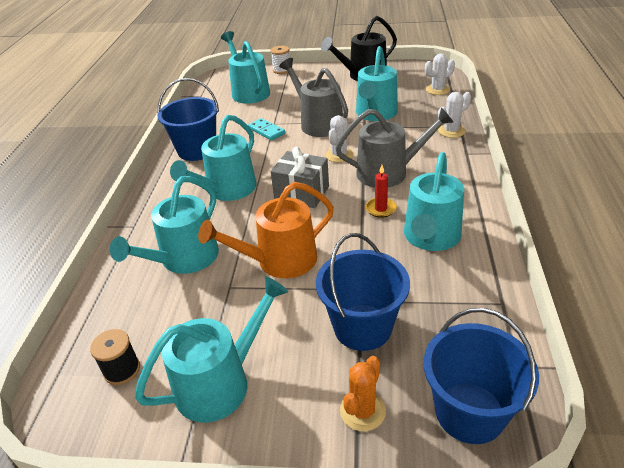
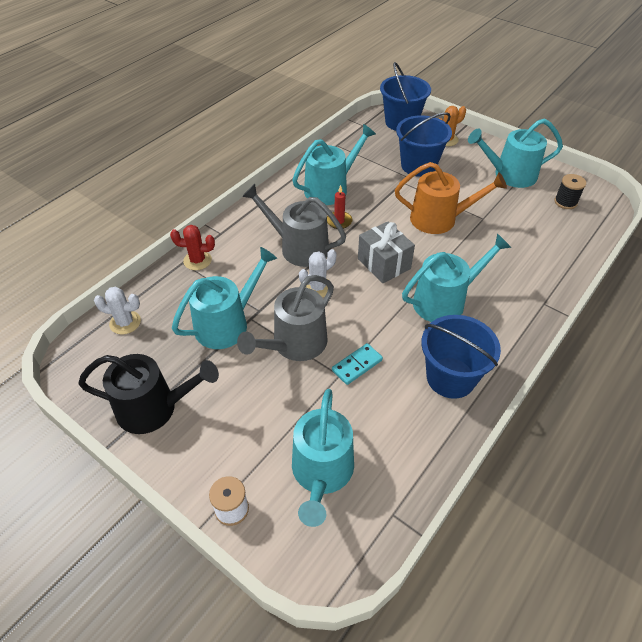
camera: 150 degrees left, 10 degrees up
turquoise watering can [110,176,219,274] -> none
turquoise domino [248,118,285,140] -> turquoise domino turned 60 degrees clockwise [332,343,383,385]
grey watering can [279,58,348,137] -> grey watering can turned 45 degrees clockwise [237,275,334,361]
white cactus [438,92,471,138] -> red cactus [170,225,215,270]

